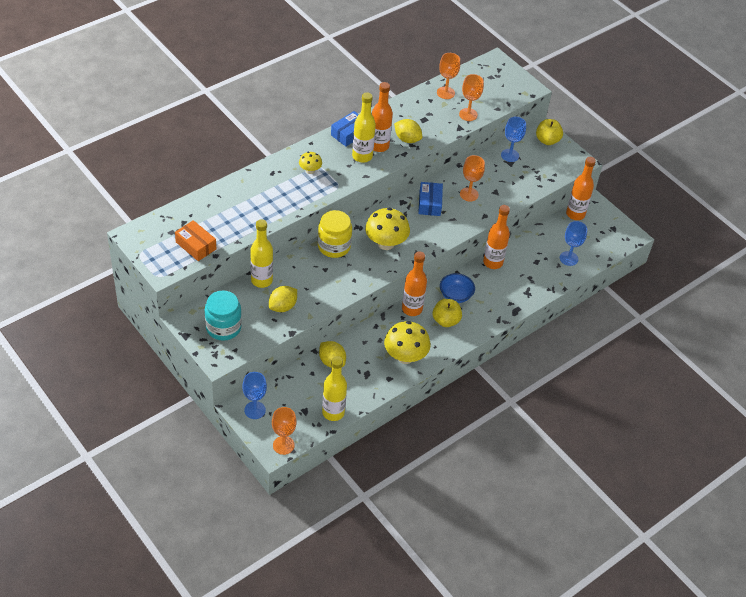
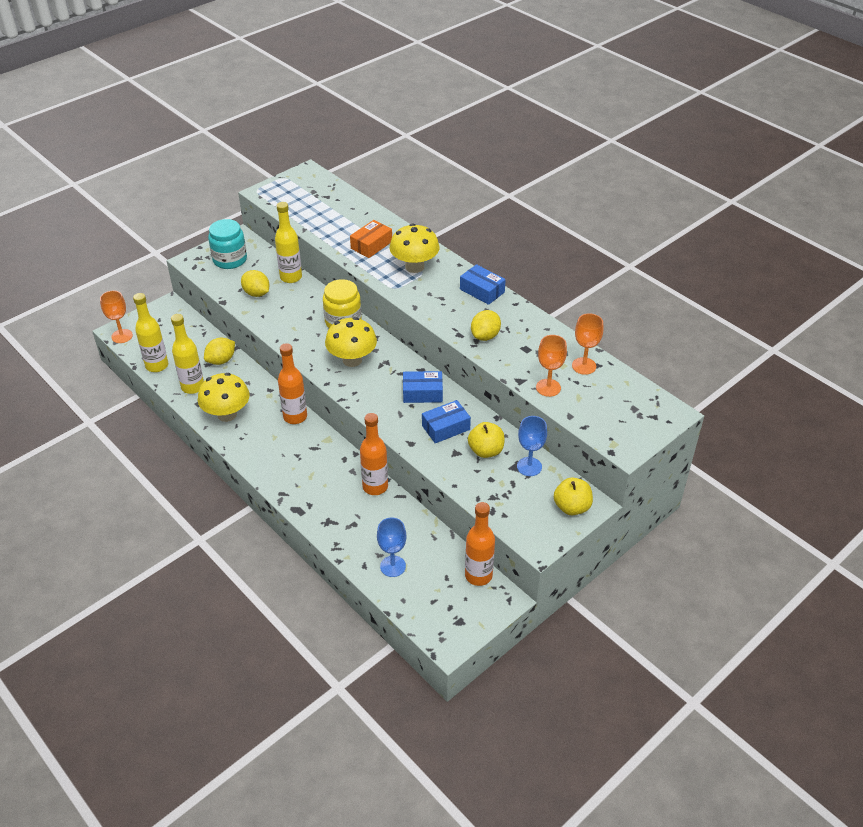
camera: 90 degrees right, 5 degrees down
orange box [175,220,216,261] -> orange box moved to [350,220,392,258]
blue goblet [242,372,267,419] -> none
yellow mushroom [299,152,322,174] -> yellow mushroom [390,223,439,273], size x1.89
yellow bottle [352,92,376,163] -> yellow bottle moved to [171,314,204,394]
orange bottle [372,82,393,152] -> none
yellow apple [433,299,462,327] -> yellow apple moved to [468,422,505,458]
blue bowl [440,273,475,303] -> none
orange goblet [460,155,485,202] -> blue box [422,400,471,443]

